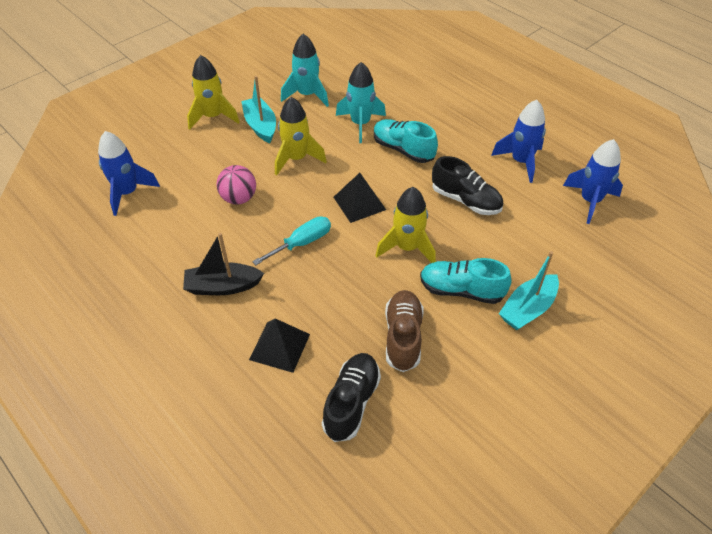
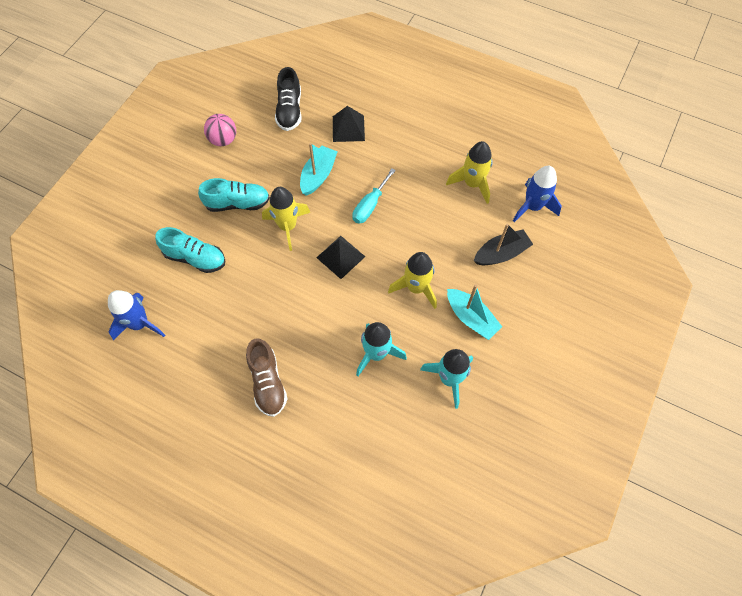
camera: 160 degrees right, 15 degrees up
black boat [183,233,264,295] -> black boat moved to [474,224,533,265]
yellow rocket [187,55,240,130] -> yellow rocket moved to [446,141,493,204]
pink ball [216,165,256,205] -> pink ball moved to [204,114,236,146]
turquoise shoe [374,119,438,163] -> turquoise shoe moved to [155,227,225,273]
brown shoe [385,290,423,372] -> brown shoe moved to [246,338,287,417]
black shoe [432,156,503,215] -> none
blue rocket [491,100,546,183] -> none
turquoise boat [499,251,559,330] -> turquoise boat moved to [300,143,337,196]

